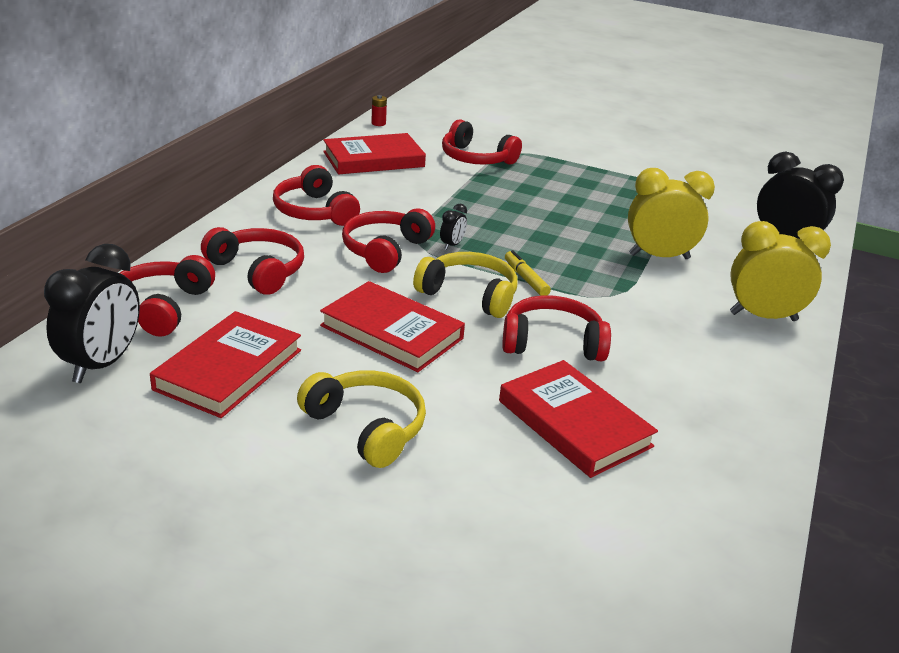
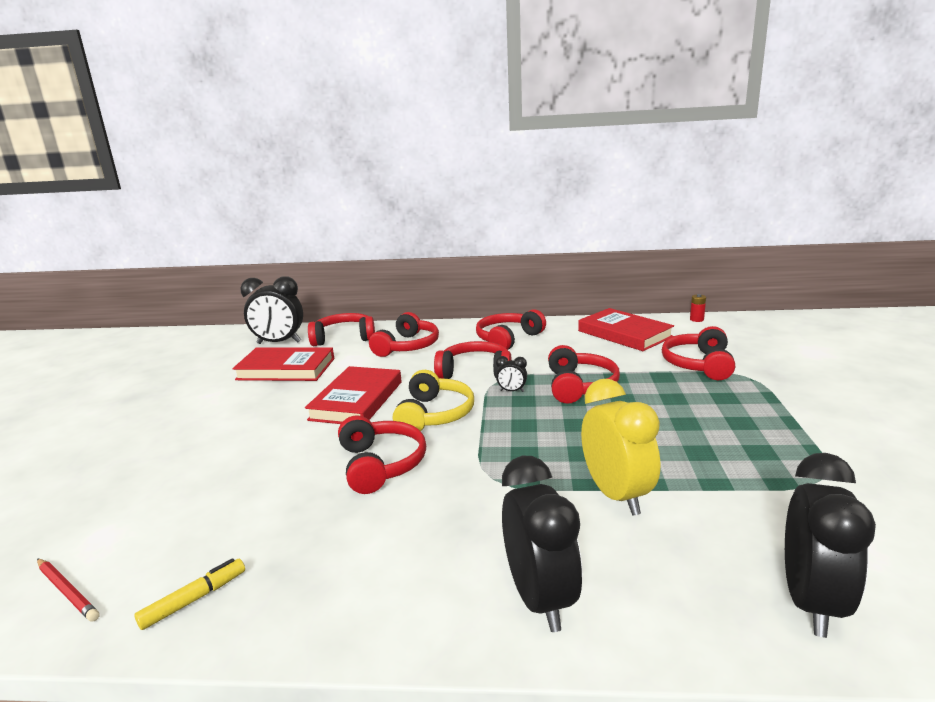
camera: 75 degrees right, 10 degrees down
yellow headphones [297,370,426,468] -> none
red book [499,360,658,478] -> none
yellow marker [505,250,551,296] -> yellow marker moved to [134,558,245,630]
yellow clock [730,221,831,321] -> black clock [502,456,582,632]
none -> red pencil [37,559,100,622]
none -> red headphones [548,345,620,404]

